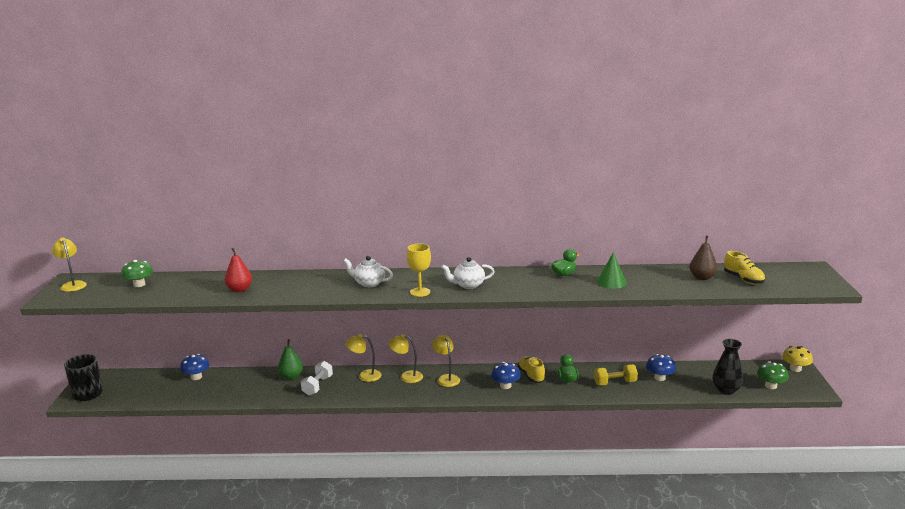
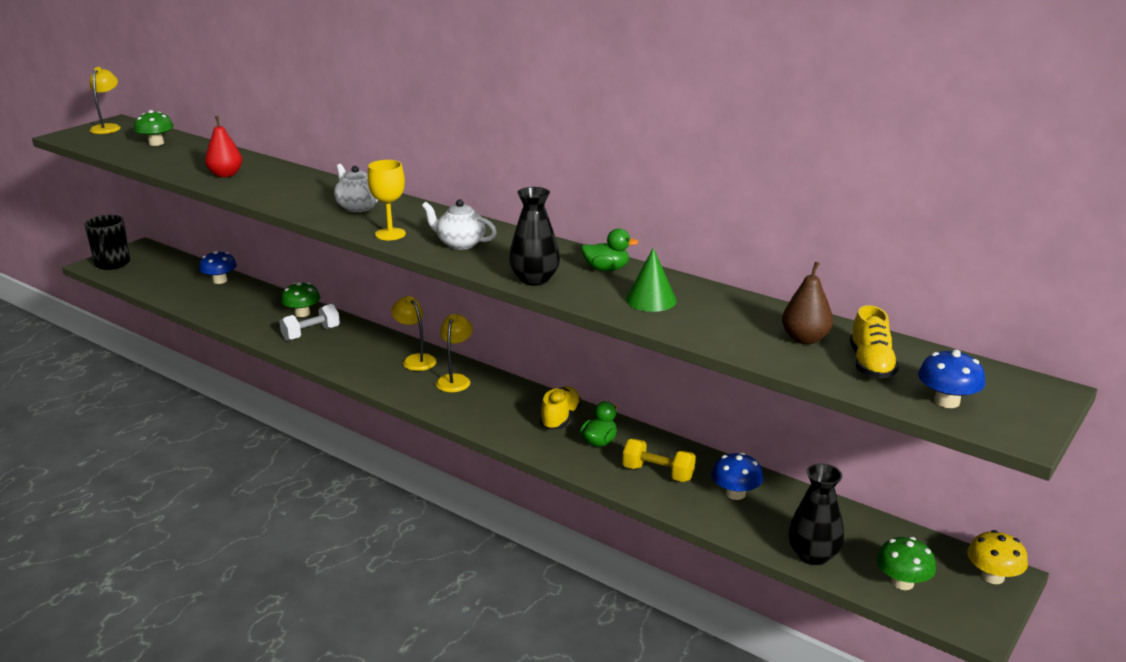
camera: 35 degrees right, 5 degrees up
green pear [278,339,303,380] -> green mushroom [281,282,320,317]
yellow lamp [345,334,382,382] -> none
blue mushroom [491,362,521,389] -> blue mushroom moved to [918,350,985,408]
none -> black vase [509,187,560,286]

